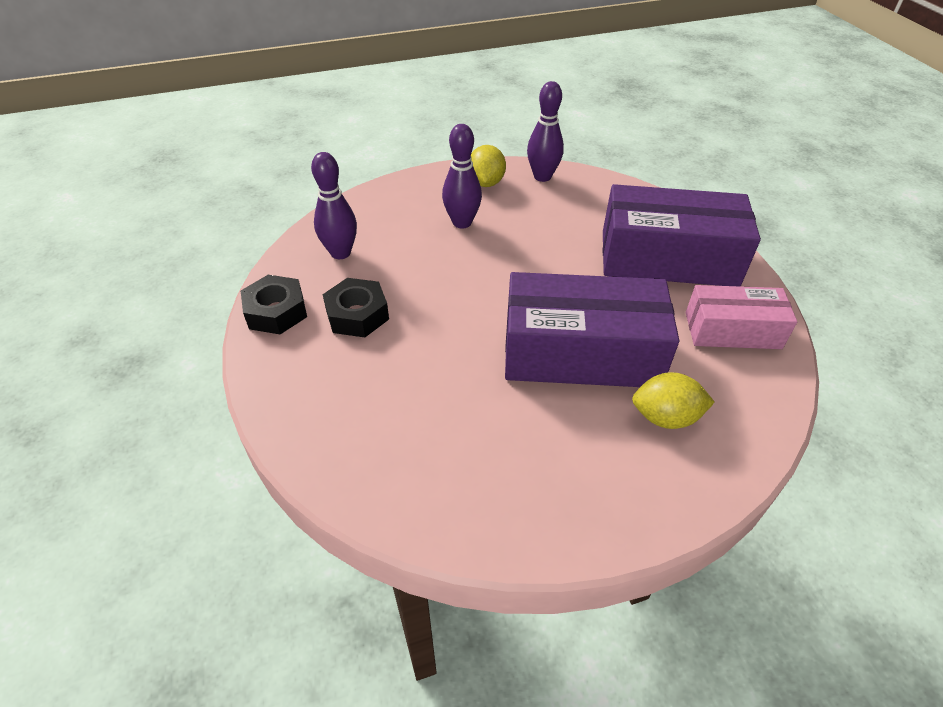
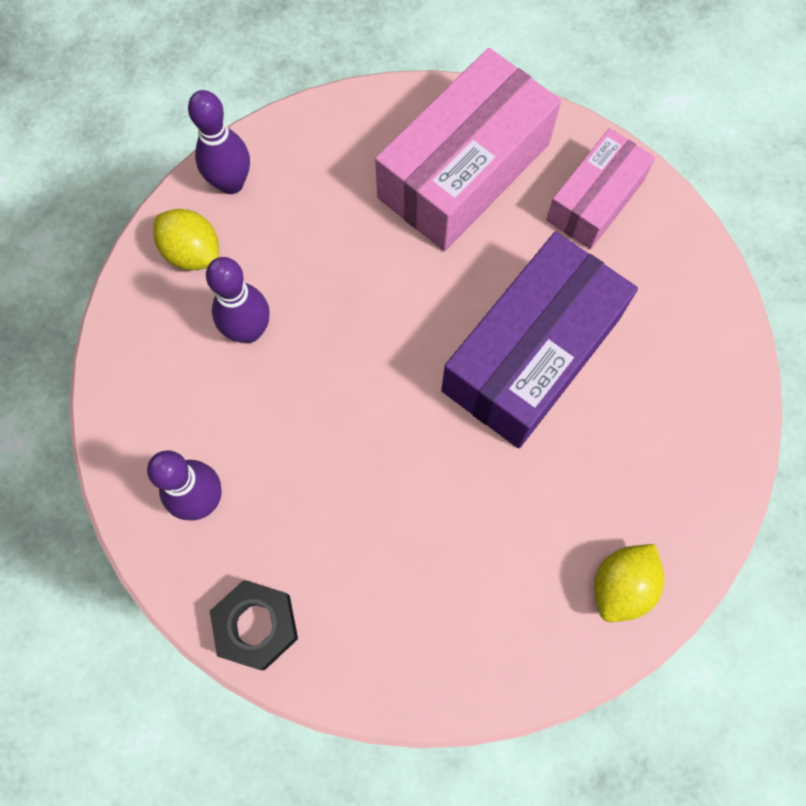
camera: 55 degrees left, 25 degrees up
black nut [322,278,389,337] -> none
purple box [603,184,761,287] -> pink box [375,48,561,251]
yellow lemon [632,372,715,429] -> yellow lemon moved to [594,544,664,622]

